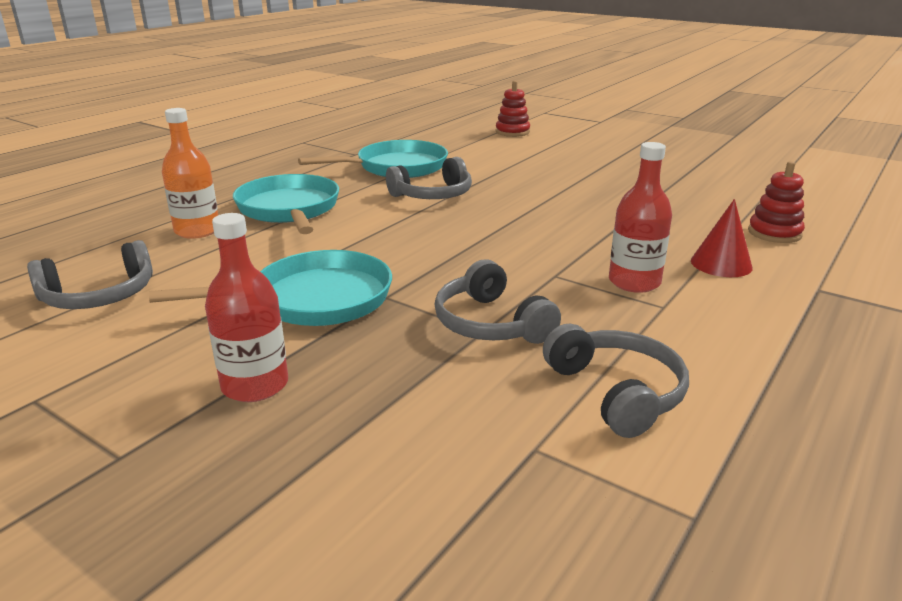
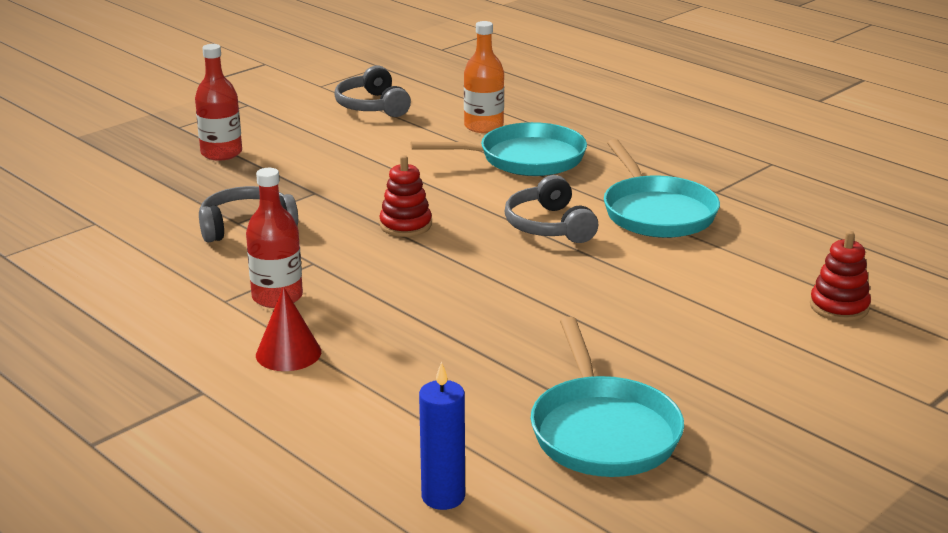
camera: 100 degrees right, 0 degrees up
turquoise pan [149,250,392,326] -> turquoise pan moved to [531,317,684,477]
grey headphones [543,324,689,438] -> none
red stacking toy [748,161,805,243] -> red stacking toy moved to [380,155,432,237]
none -> blue candle [419,362,465,510]

